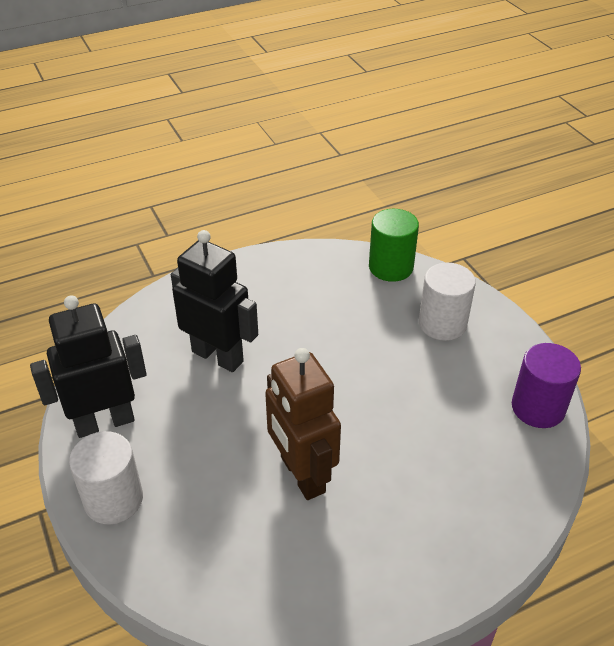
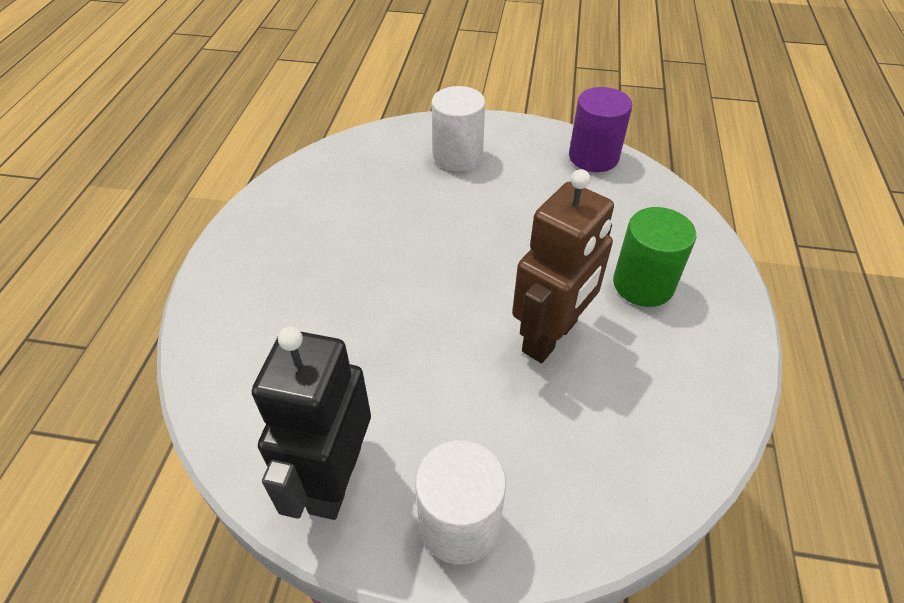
camera: 55 degrees left, 5 degrees up
black robot [171,230,258,372] -> none
brown robot [265,348,341,500] -> brown robot turned 60 degrees counterclockwise [512,169,614,363]
green cylinder [369,209,419,282] -> green cylinder moved to [613,207,696,307]

